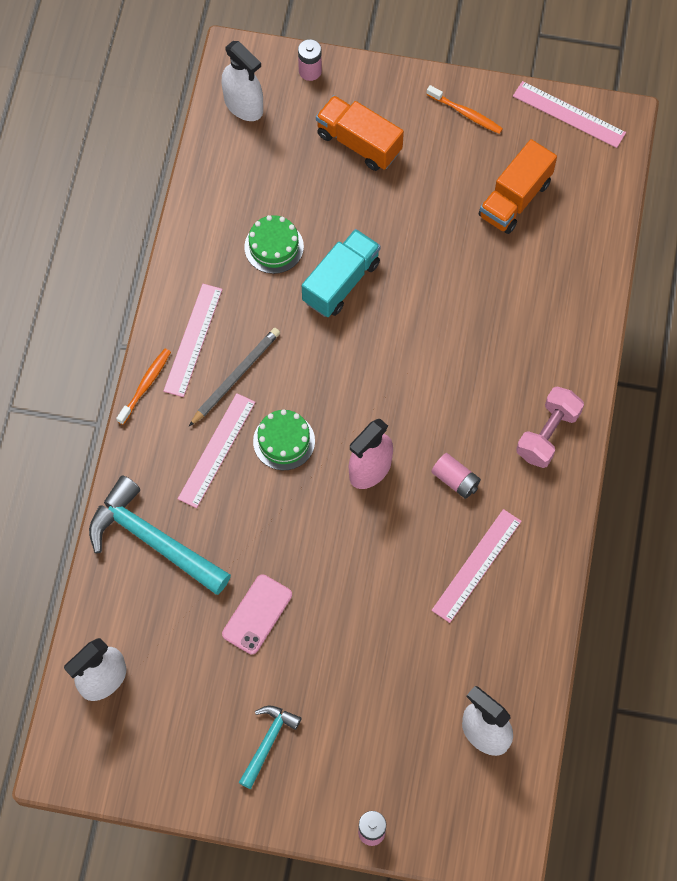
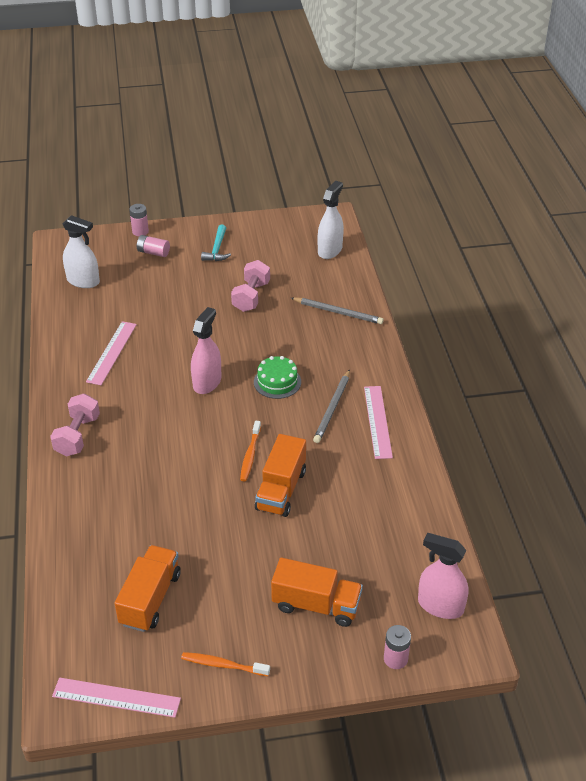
camera: 160 degrees right, 25 degrees down
turquoise hammer [89,475,231,595] -> grey pencil [291,297,384,324]
orange toothbrush [116,348,171,425] -> orange toothbrush moved to [240,421,261,481]
pink ruler [178,393,256,508] -> none
white spray bottle [221,41,263,121] -> pink spray bottle [418,533,469,619]
pink phone [222,574,292,654] -> pink dumbbell [231,260,270,312]
green cake [244,215,304,274] -> none
turquoise truck [302,229,381,317] -> orange truck [255,434,306,517]
pink battery [431,453,481,499] -> pink battery moved to [137,235,170,257]

